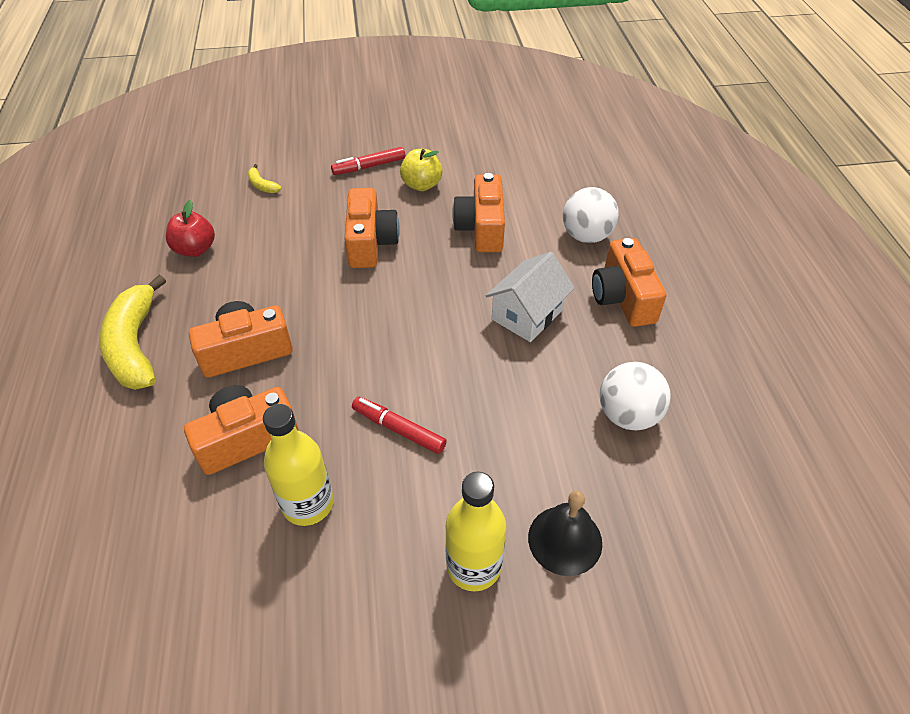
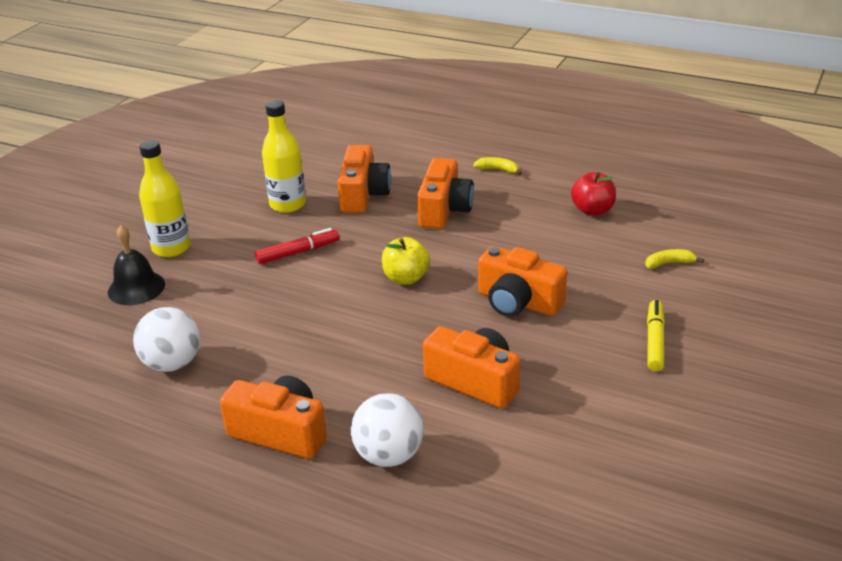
camera: 125 degrees right, 15 degrees down
yellow banana [99,275,166,390] -> yellow banana [473,157,521,175], size x0.43
red marker [331,147,405,175] -> yellow marker [647,300,665,371]
yellow apple [400,149,443,191] -> yellow apple moved to [382,237,430,285]
white house [485,252,575,342] -> none

